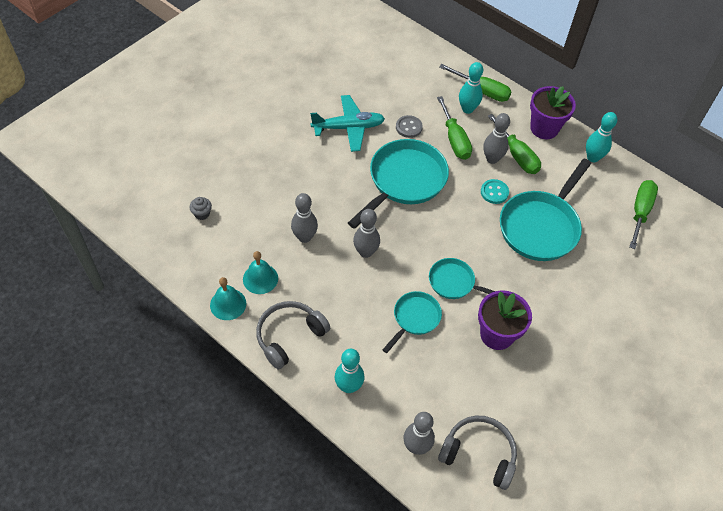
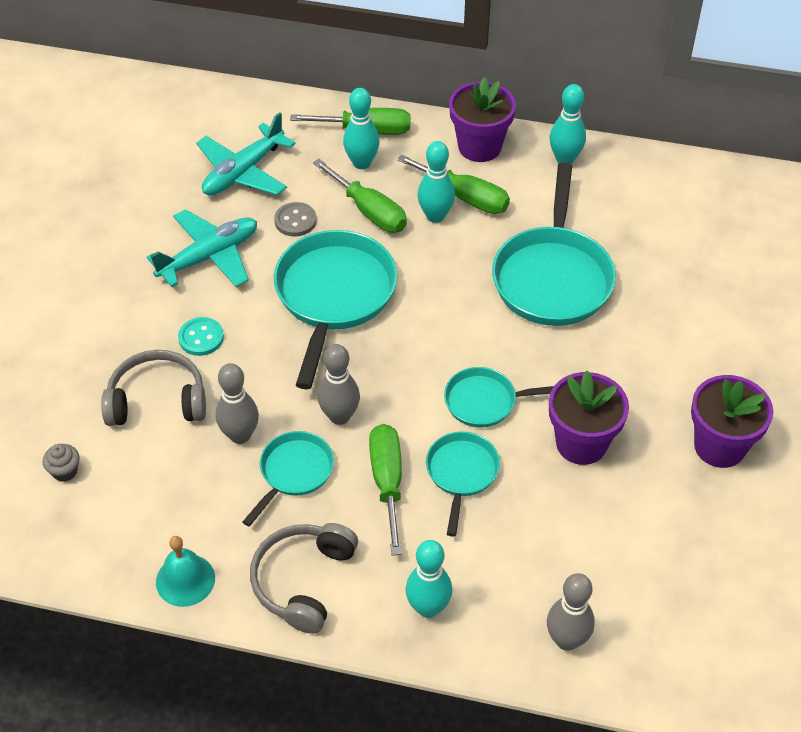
camera: 25 degrees left, 5 degrees down
turquoise bell [243,251,278,294] -> none
grey headphones [438,416,517,490] -> grey headphones moved to [101,350,206,426]
turquoise button [481,179,509,204] -> turquoise button moved to [178,317,224,356]
grey bowling pin [483,113,510,164] -> turquoise bowling pin [417,141,455,223]
green screwdriver [629,180,658,249] -> green screwdriver moved to [369,424,402,556]
none -> turquoise plane [196,112,296,195]
none -> turquoise pan [243,431,334,527]
none -> purple flower pot [691,375,773,468]

